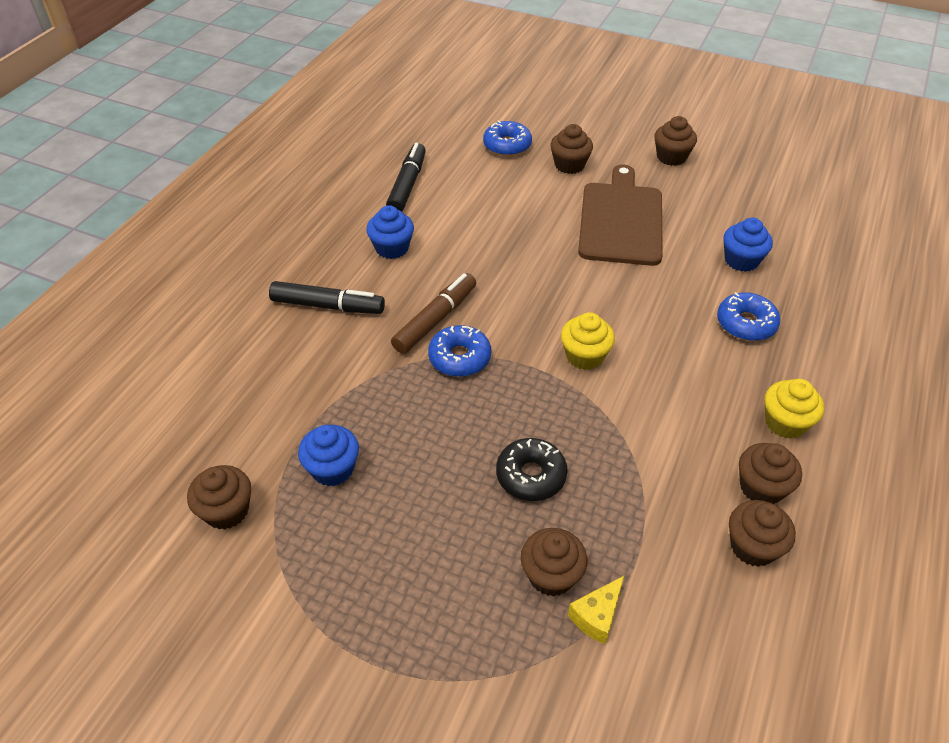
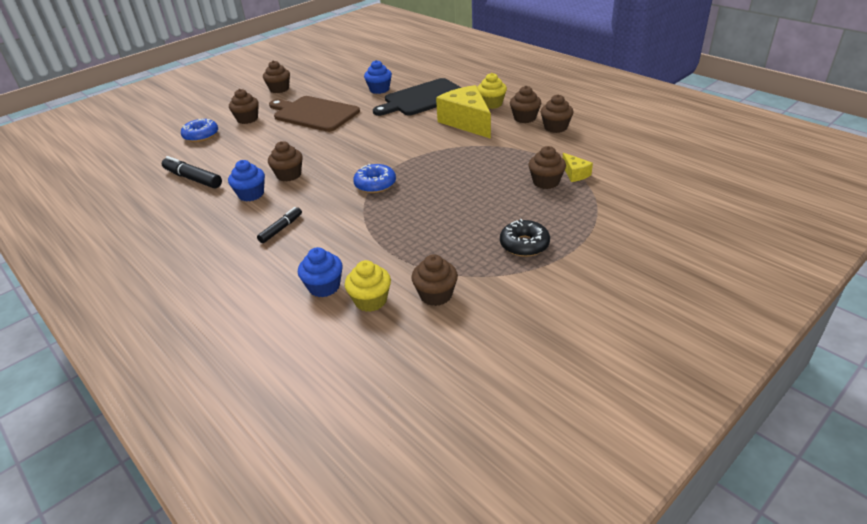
camera: 65 degrees left, 10 degrees down
black marker [269,281,385,314] -> black marker [257,207,302,243], size x0.63
blue cupcake [298,425,359,486] -> blue cupcake moved to [298,247,343,297]
brown marker [391,273,476,354] -> none
black donut [496,438,568,501] -> black donut moved to [500,219,550,257]
yellow cupcake [561,312,615,370] -> yellow cupcake moved to [345,260,391,312]
blue donut [717,292,780,341] -> black cutting board [373,78,461,116]
none -> brown cupcake [268,141,303,182]
none -> yellow cheese [436,85,491,139]

